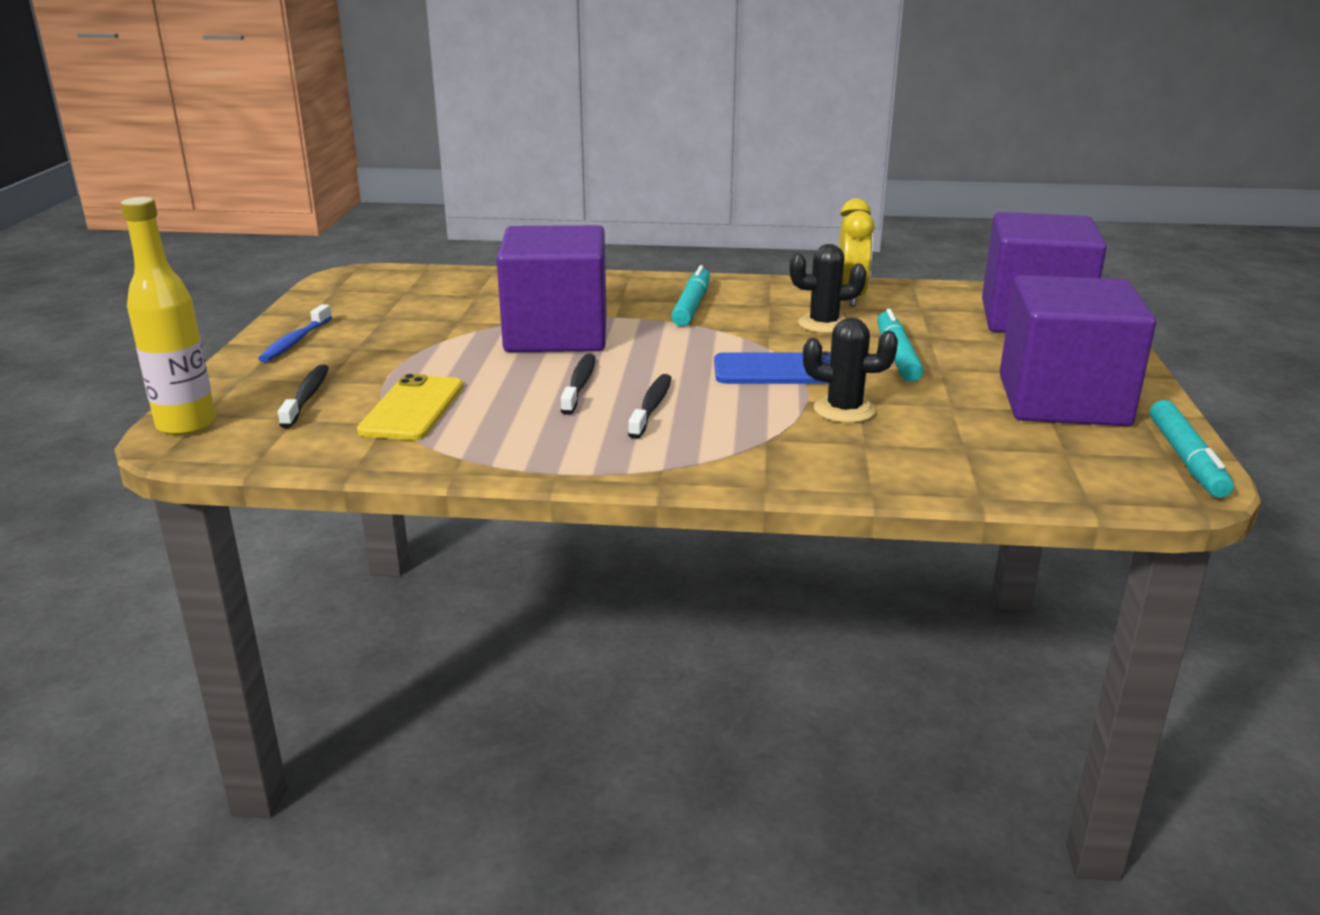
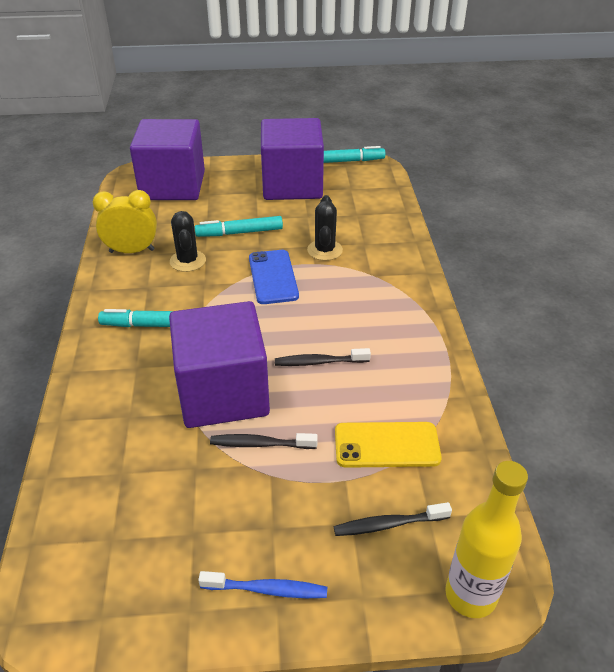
camera: 100 degrees left, 15 degrees up
black toothbrush [628,374,671,439] -> black toothbrush moved to [210,433,318,449]

